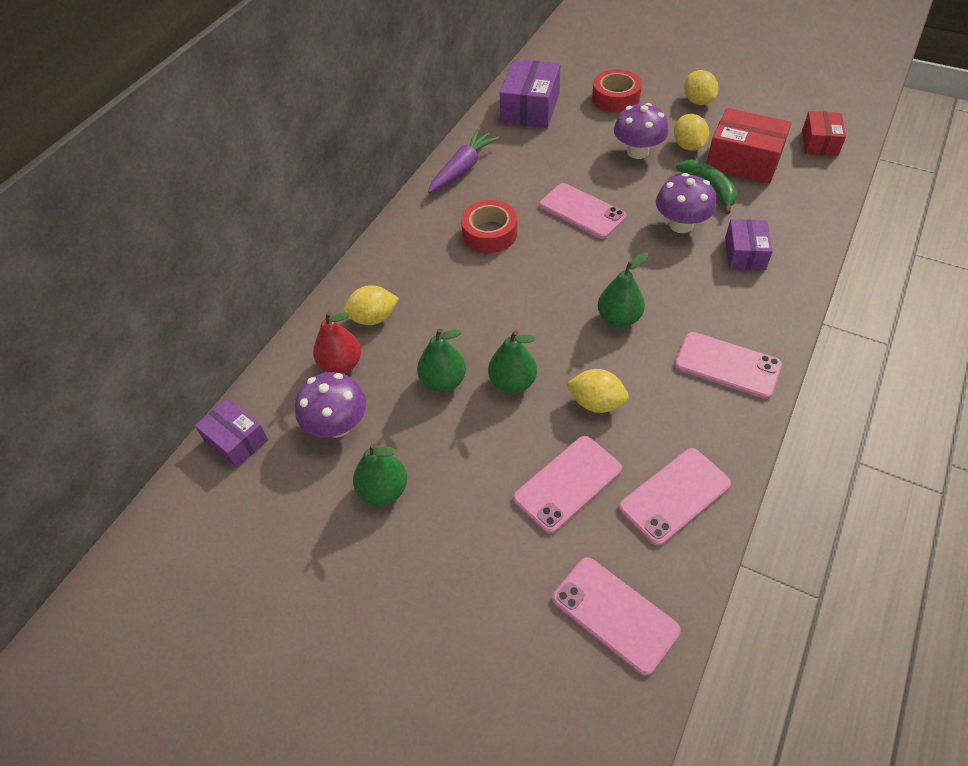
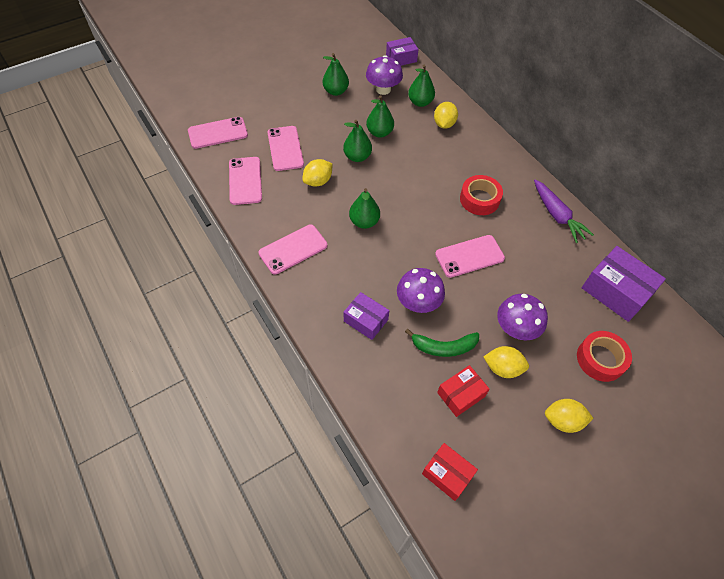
camera: 115 degrees right, 5 degrees up
red pear [313,311,361,374] -> green pear [408,65,435,107]
red box [706,108,792,184] -> red box [437,365,490,417], size x0.62

